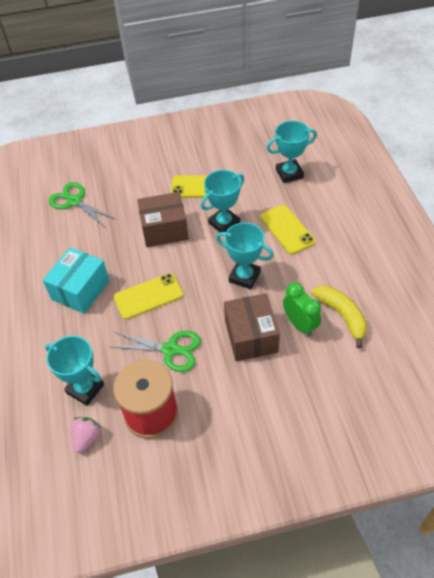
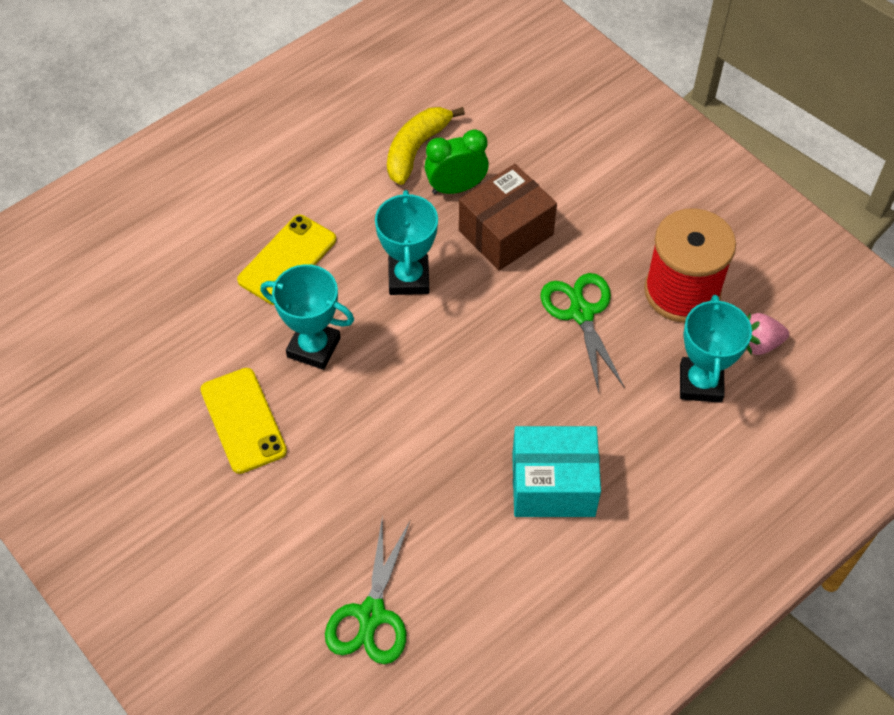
camera: 120 degrees left, 5 degrees up
yellow phone [114,273,183,320] -> none
brown box [137,192,189,247] -> none
turquoise trophy [267,121,317,183] -> none
green clock [283,283,321,336] -> green clock turned 45 degrees clockwise [424,129,489,194]

